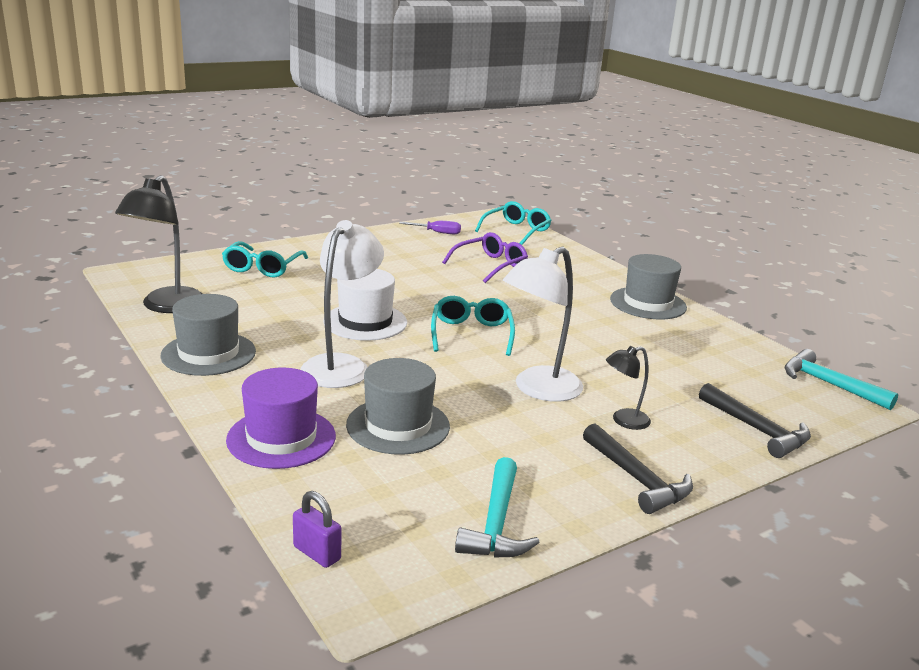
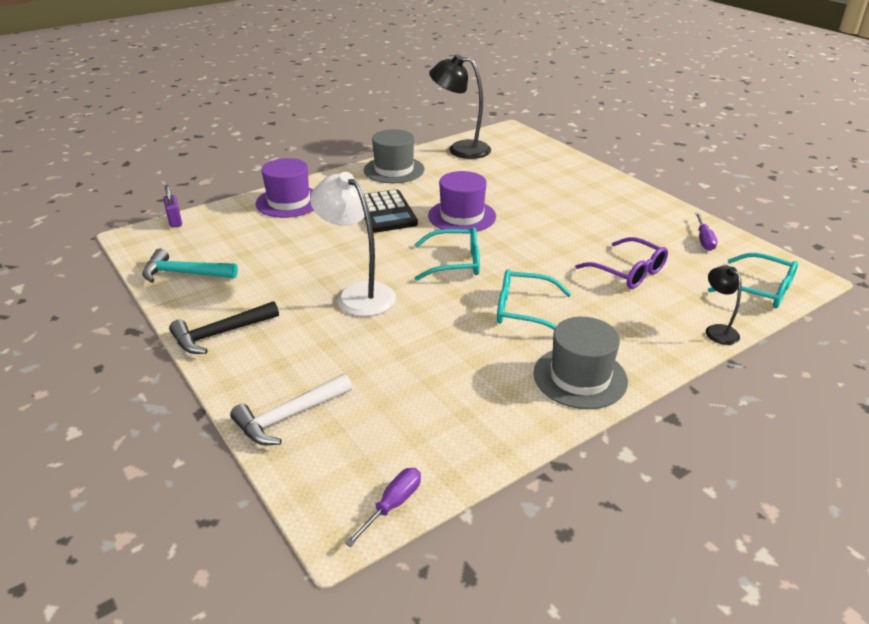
camera: 90 degrees right, 10 degrees up
turquoise glasses [222,241,308,277] -> turquoise glasses moved to [497,269,571,330]
purple padlock [293,491,341,568] -> purple padlock turned 60 degrees counterclockwise [163,185,182,228]
white lamp [300,220,384,388] -> black calculator [364,189,418,233]
white hat [323,269,407,341] -> purple hat [428,171,496,232]
grey hat [346,358,450,455] -> none
black lamp [606,346,651,430] -> black lamp moved to [706,266,741,345]
black hammer [699,383,811,458] -> white hammer [230,374,352,445]
turquoise hammer [785,349,898,410] -> purple screwdriver [345,468,421,547]

